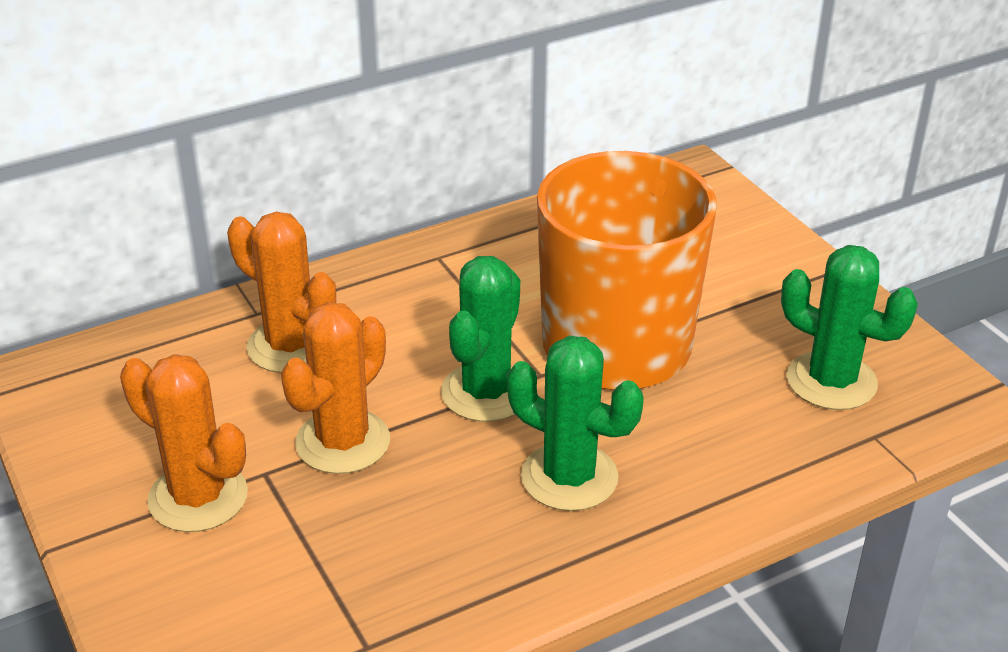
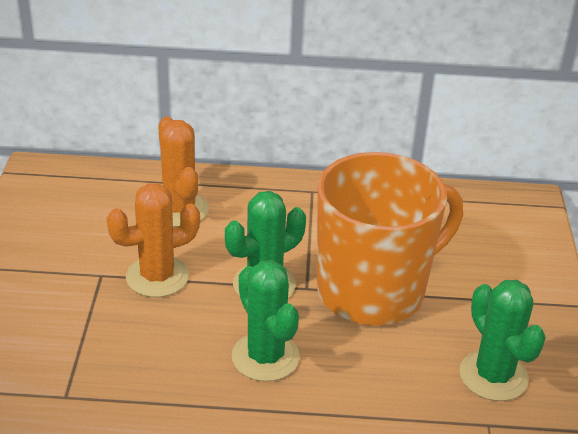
camera: 30 degrees right, 0 degrees up
orange cactus [120,354,248,532] -> none

